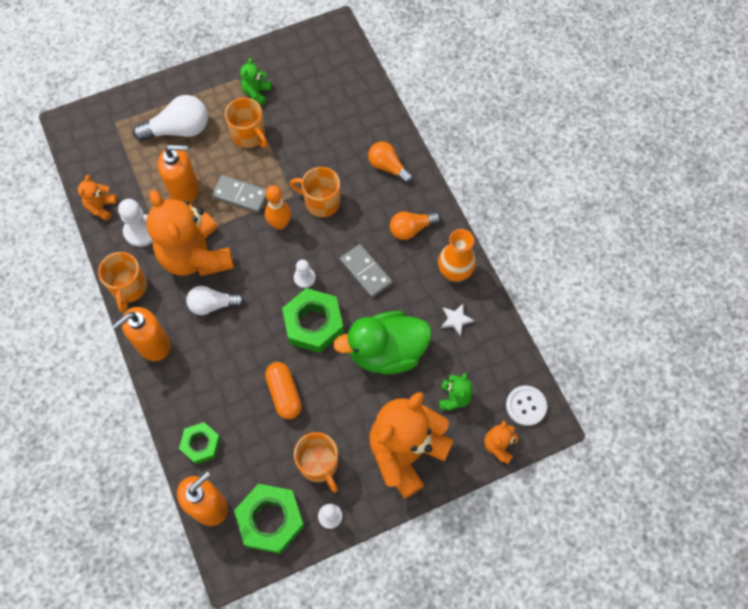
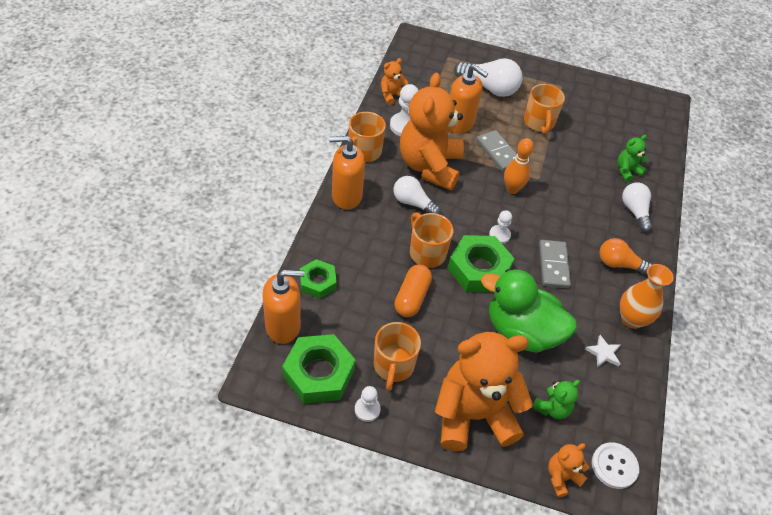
camera: 35 degrees right, 15 degrees down
green teddy bear [240,58,271,105] -> green teddy bear moved to [618,135,648,182]
orange mug [290,167,340,217] -> orange mug moved to [410,212,453,268]
orange light bulb [368,142,413,183] -> white light bulb [622,182,652,232]

